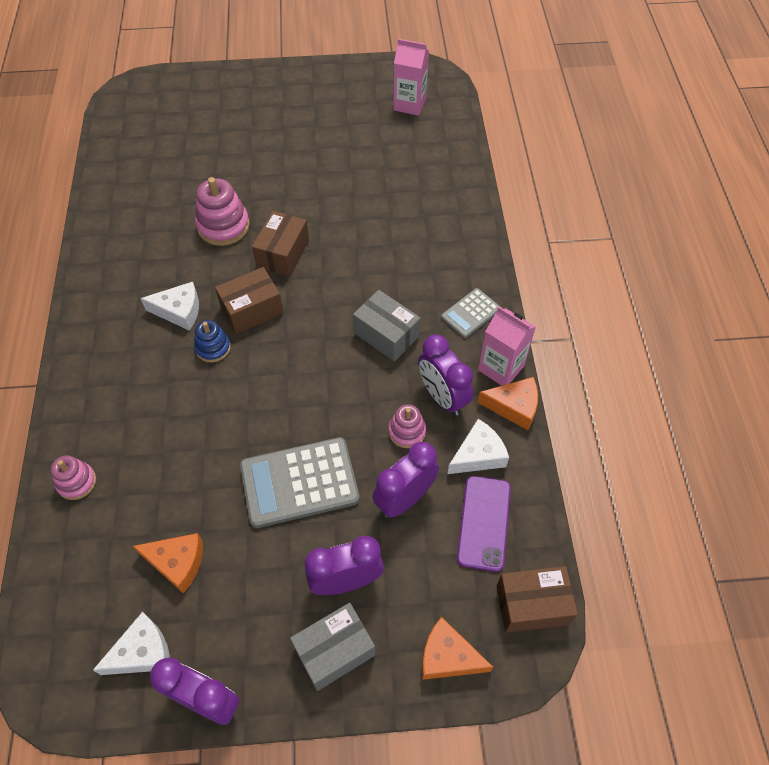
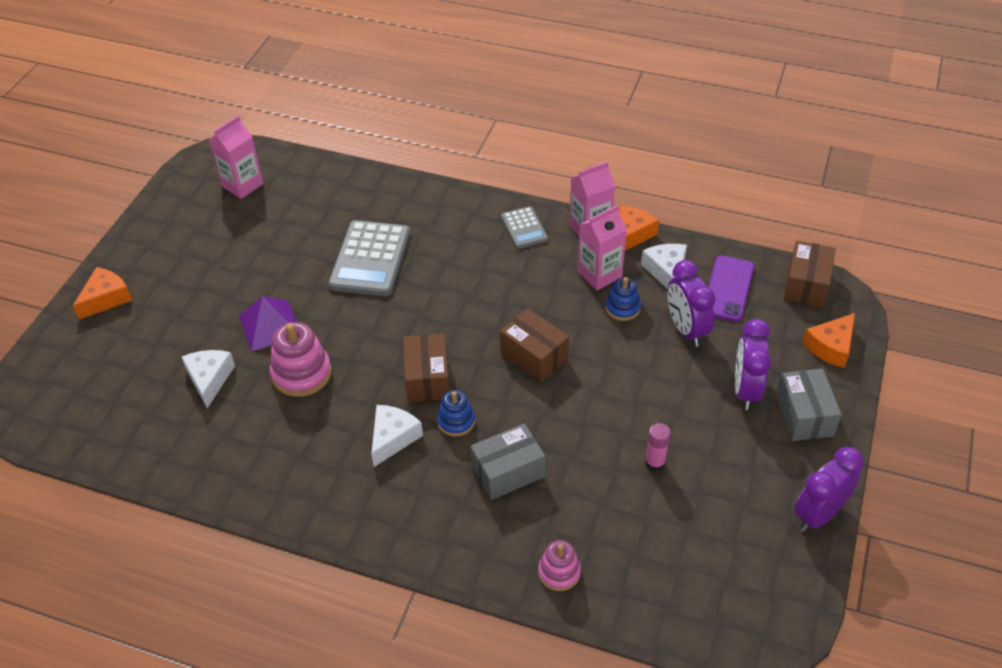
camera: 65 degrees left, 10 degrees down
white cheese [93,612,170,675] -> white cheese moved to [182,350,235,408]
orange cheese [133,533,203,594] -> orange cheese moved to [73,267,132,319]
grey calculator [240,437,360,528] -> grey calculator moved to [328,220,410,296]
brown box [252,211,309,277] -> brown box moved to [500,308,569,382]
grey box [353,290,420,362] -> grey box moved to [470,423,545,500]
pink stacking toy [388,404,426,448] -> blue stacking toy [605,277,641,321]
purple clock [418,335,473,416] -> pink carton [578,205,627,290]
purple phone [457,476,511,572] -> purple phone turned 75 degrees clockwise [708,255,754,322]
none -> purple pyramid [239,296,296,352]
none -> pink glue stick [645,423,671,472]

